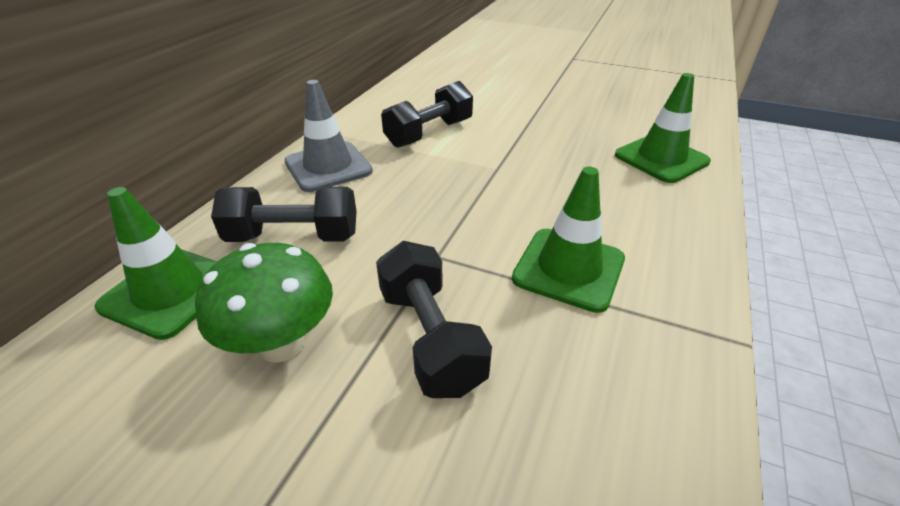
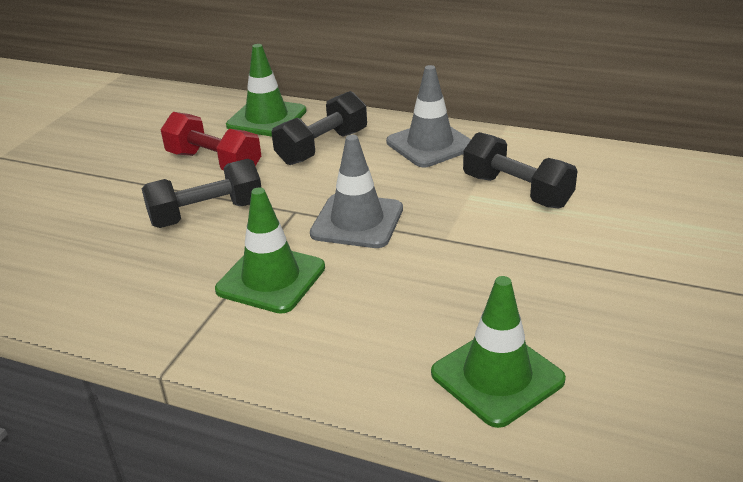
camera: 90 degrees right, 5 degrees down
green mushroom [195,243,333,363] -> red dumbbell [161,112,261,170]
black dumbbell [211,187,357,242] -> black dumbbell turned 45 degrees clockwise [271,91,367,165]
none -> grey traffic cone [310,135,403,248]

